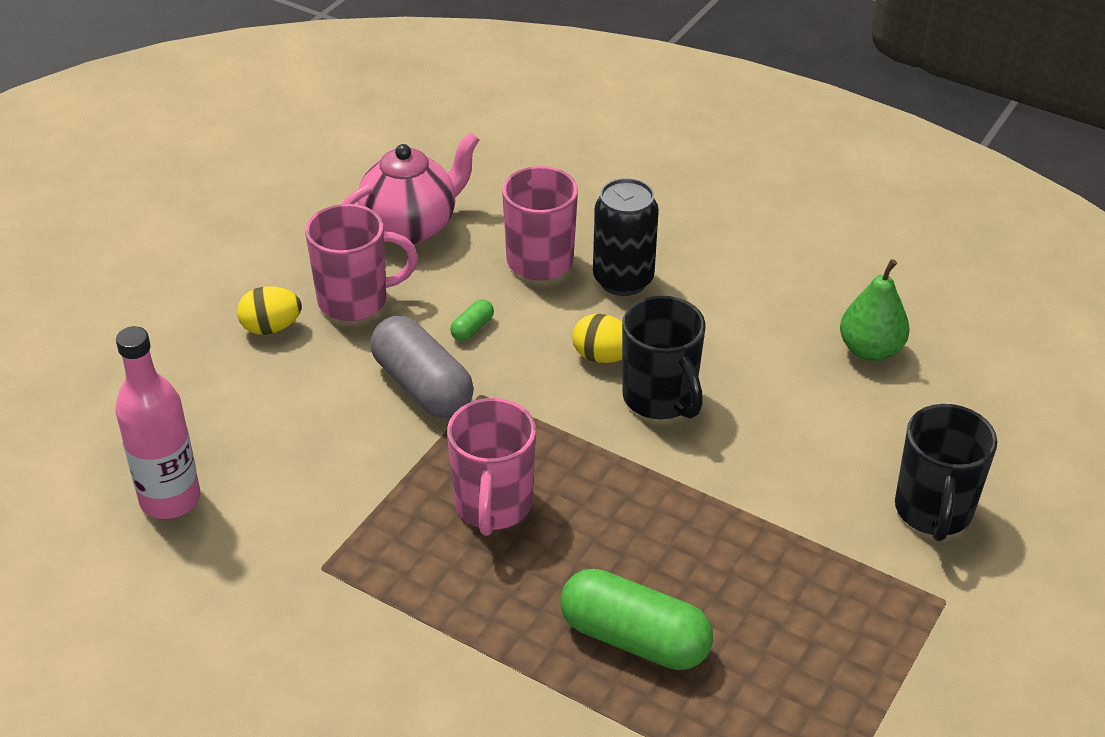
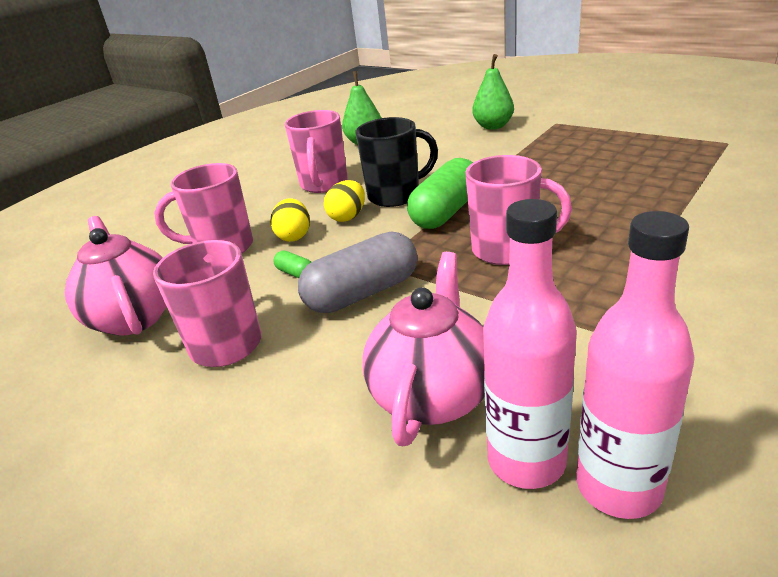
camera: 80 degrees left, 10 degrees down
yellow egg [237,286,302,335] -> yellow egg moved to [270,199,310,242]
green capsule [561,569,713,670] -> green capsule moved to [407,158,473,229]
black can [593,178,659,296] -> none
black mug [895,404,997,541] -> green pear [472,54,514,130]
none -> pink mug [285,110,348,193]
none -> pink teapot [362,252,485,446]
none -> pink bottle [577,211,695,519]

